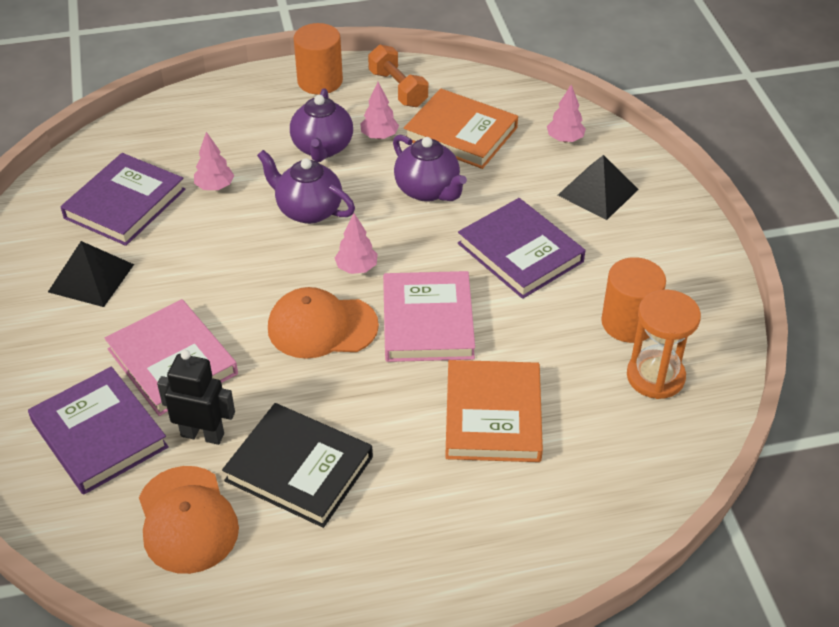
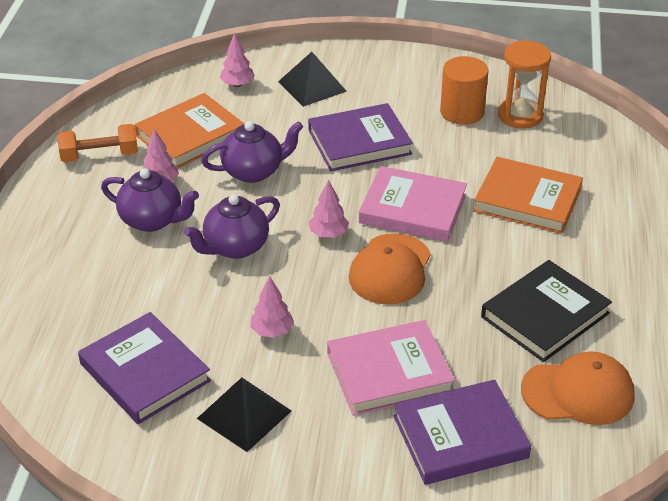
camera: 70 degrees left, 5 degrees down
black robot [157,350,235,445] -> none
pink tree [194,132,234,190] -> pink tree moved to [250,276,294,338]
orange cylinder [294,23,343,95] -> none

